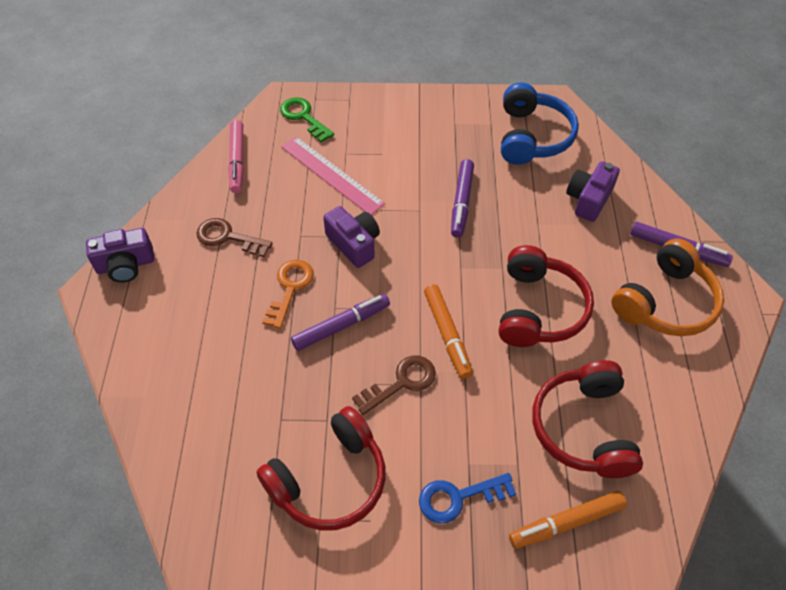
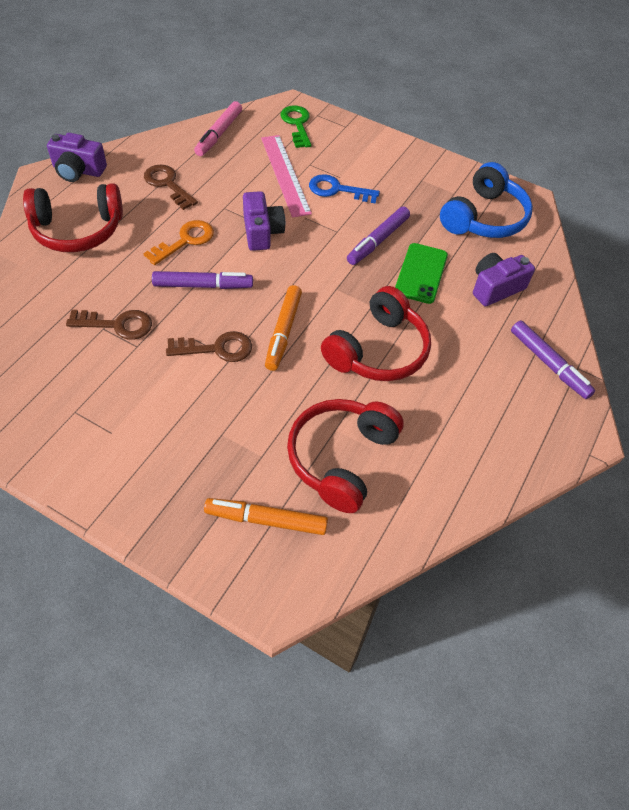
camera: 25 degrees right, 0 degrees up
red headphones [256,406,386,531] -> red headphones moved to [23,183,123,252]
blue key [419,473,516,523] -> blue key moved to [309,174,380,204]
orange headphones [611,238,724,336] -> none
none -> brown key [66,310,152,340]
none -> green phone [395,243,448,304]

